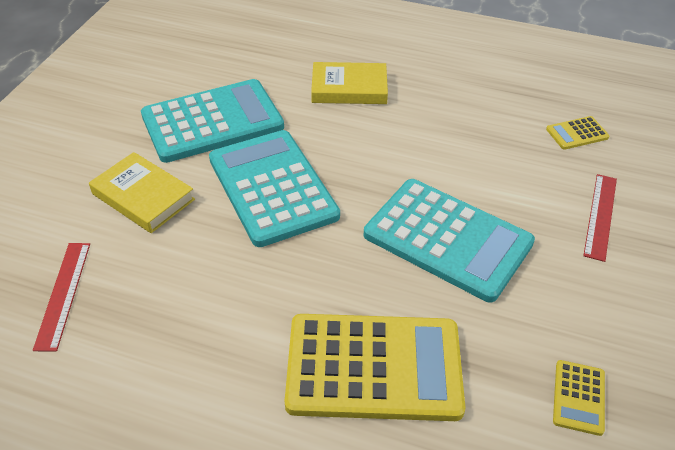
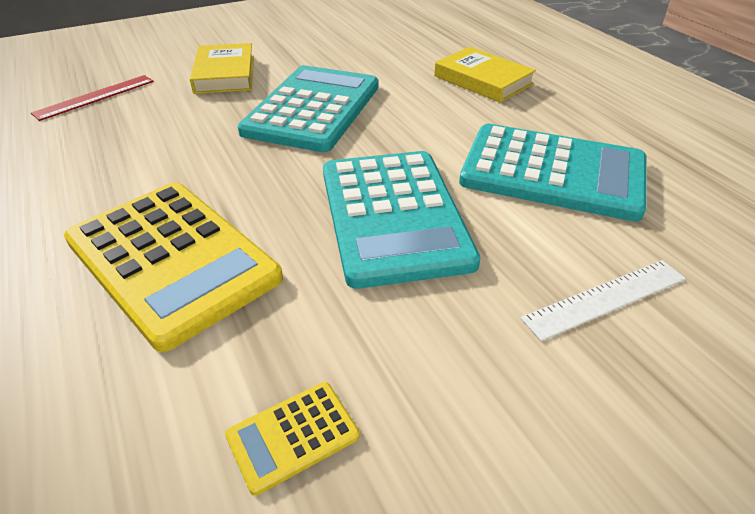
camera: 45 degrees right, 5 degrees down
turquoise calculator [141,79,284,163] -> turquoise calculator moved to [459,124,647,222]
yellow calculator [546,116,610,150] -> none
red ruler [583,174,617,262] -> white ruler [521,260,686,341]

